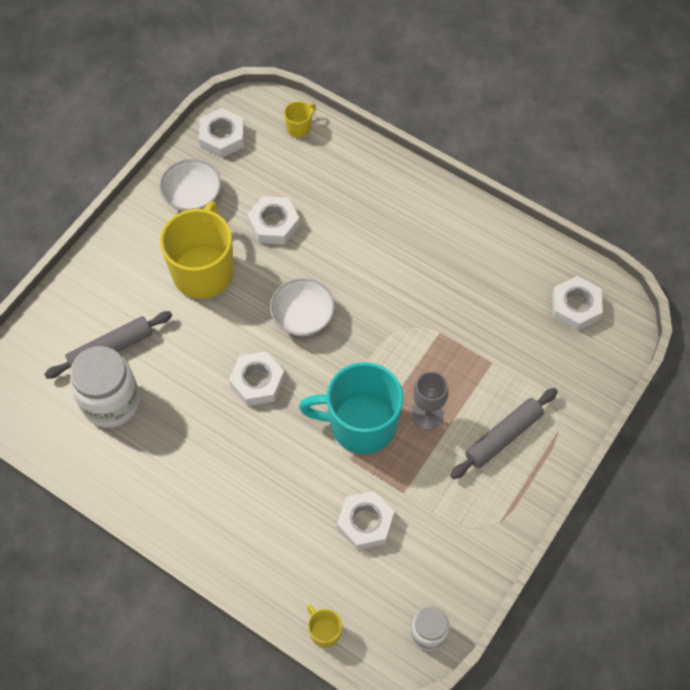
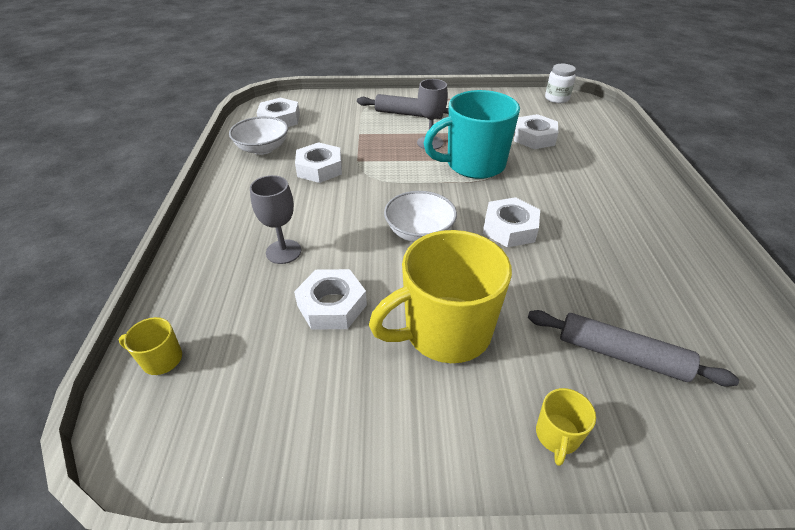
camera: 125 degrees left, 20 degrees down
white jar [70,346,140,428] -> none
white bowl [159,159,221,212] -> white bowl moved to [229,116,288,155]
white nut [199,108,244,158] -> white nut moved to [295,142,342,183]
turquoise mug [299,362,403,454] -> turquoise mug turned 105 degrees clockwise [424,90,520,179]
yellow mug [307,605,342,648] -> yellow mug moved to [536,388,596,466]
none -> grey goblet [250,175,301,264]

